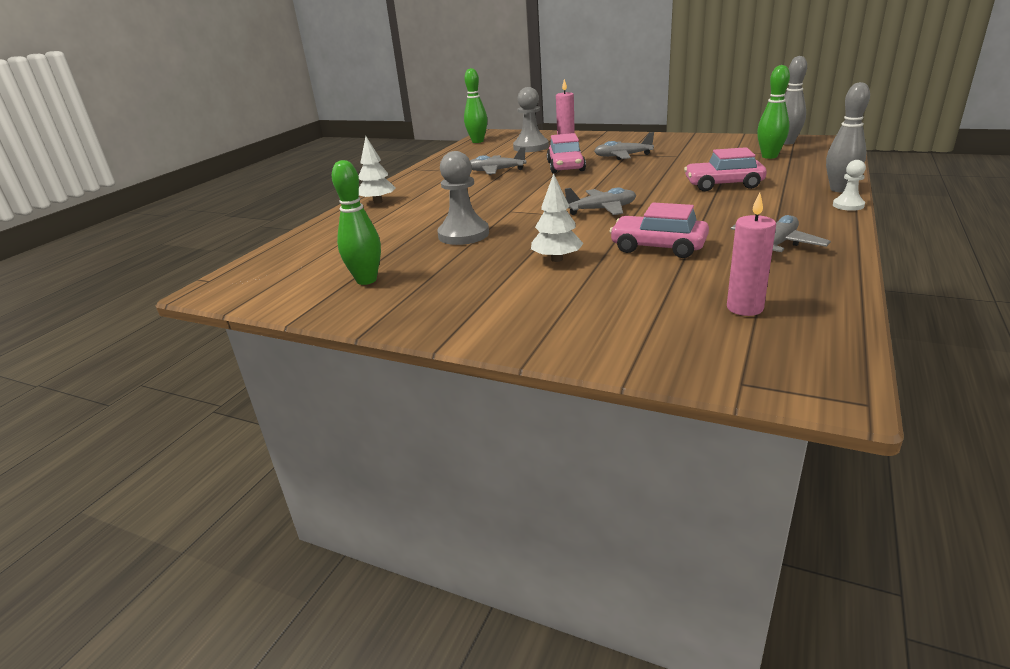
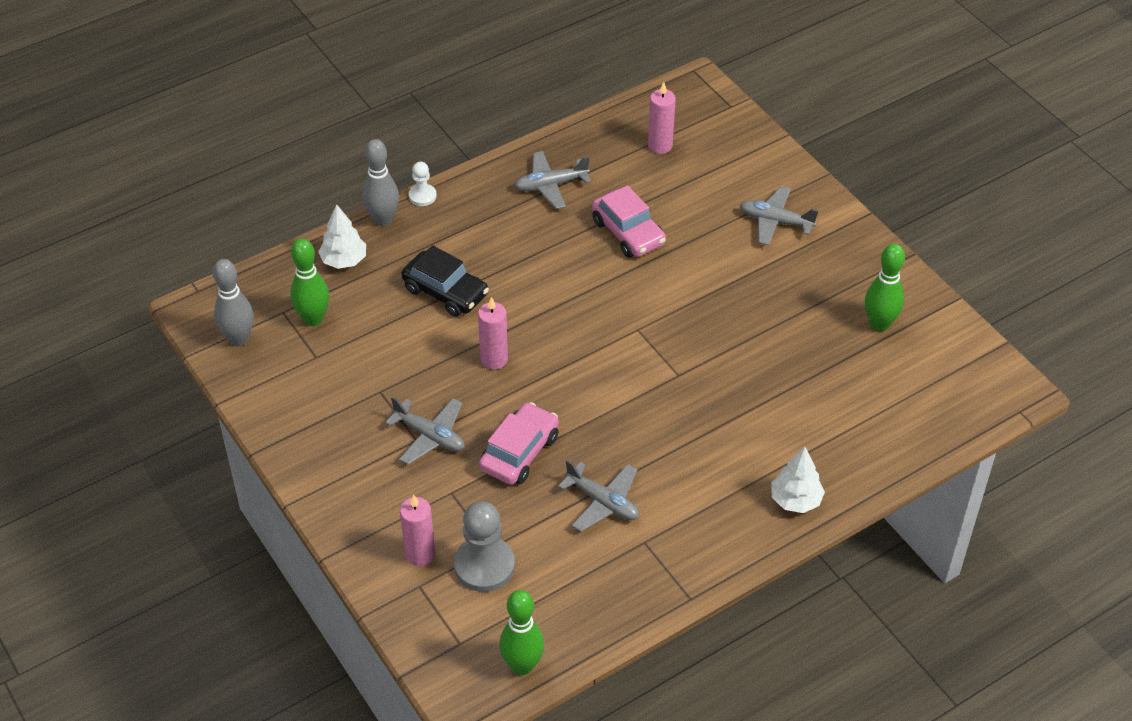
camera: 150 degrees left, 20 degrees up
grey pawn [437,151,489,245] -> none
white tree [531,173,584,262] -> white tree moved to [318,204,366,269]
grey plane [565,188,636,215] -> grey plane moved to [739,186,818,245]
pink car [684,147,767,192] -> black car [402,245,489,317]
none -> pink candle [478,297,508,370]

